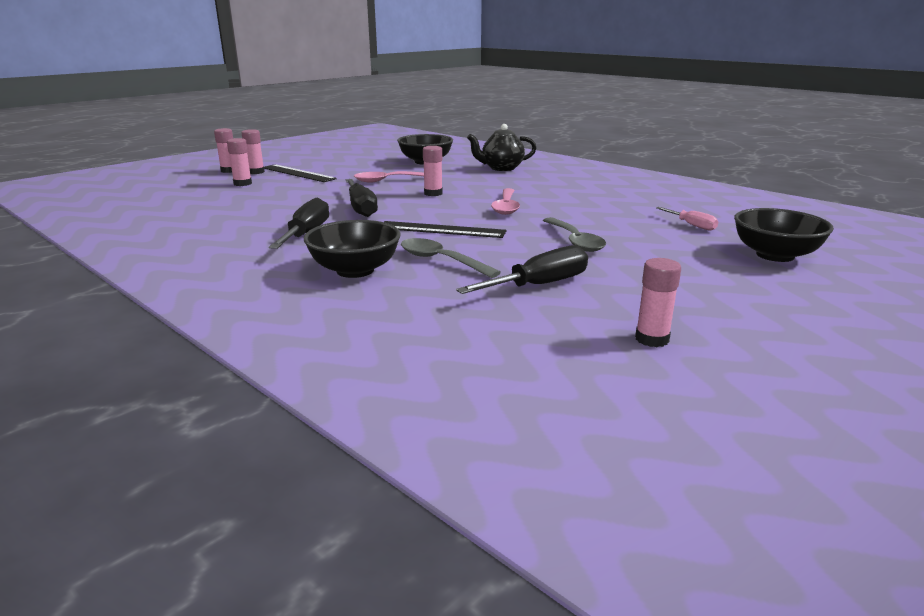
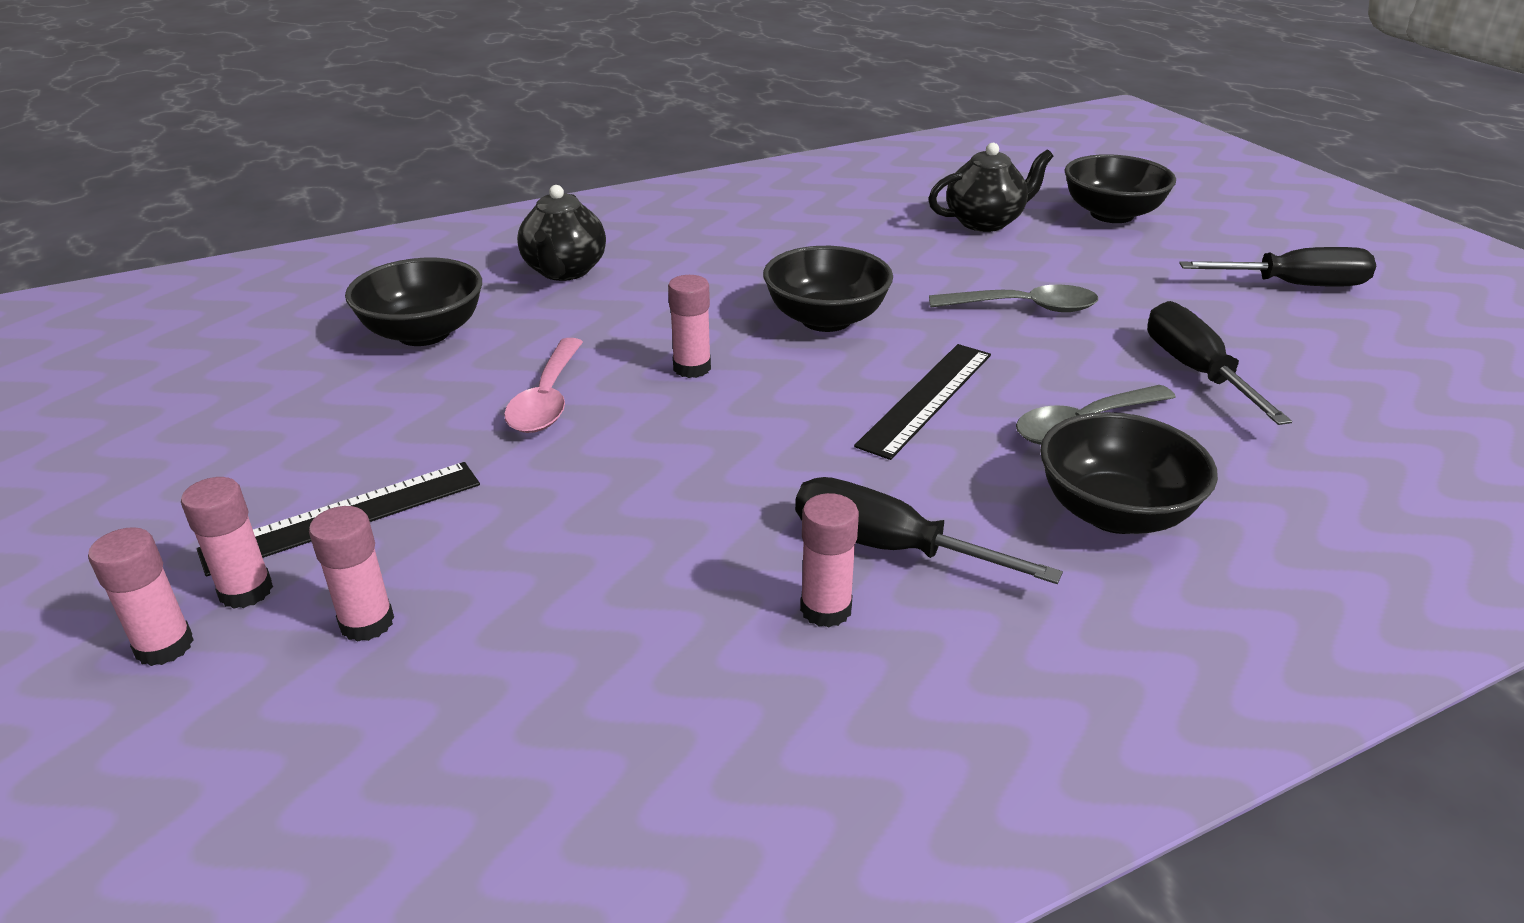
camera: 70 degrees left, 10 degrees up
black screwdriver [345,179,378,217] -> black screwdriver moved to [1179,247,1376,287]
pink spoon [491,188,520,215] -> black bowl [763,246,893,332]
pink glue stick [635,258,681,347] -> pink glue stick moved to [800,493,859,627]
pink screwdriver [656,207,719,231] -> black teapot [928,143,1054,232]

